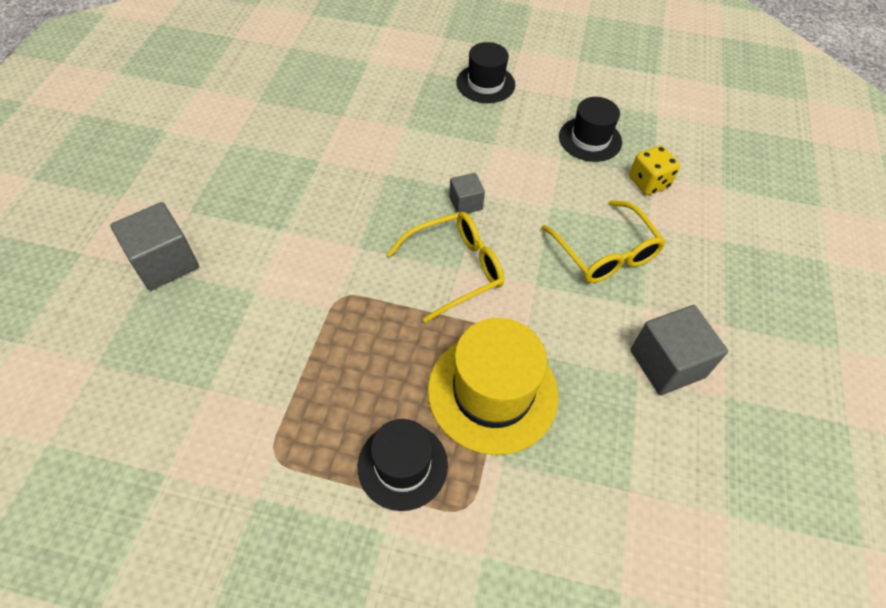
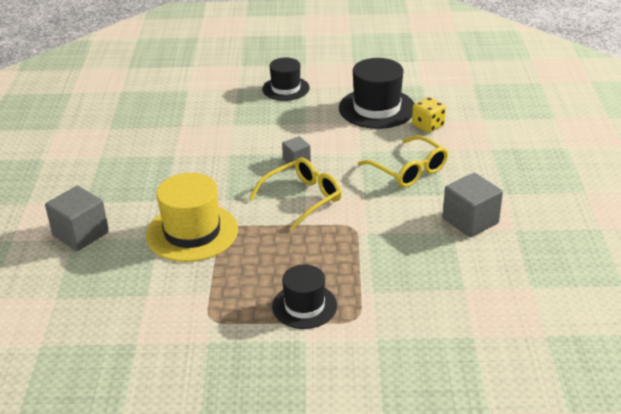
camera: 10 degrees left, 20 degrees down
yellow hat [428,318,559,455] -> yellow hat moved to [146,173,238,262]
black hat [559,97,622,162] -> black hat [339,58,415,129], size x1.56

